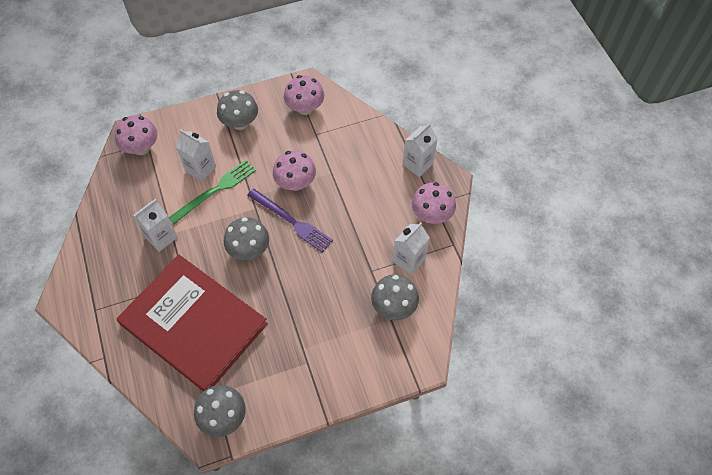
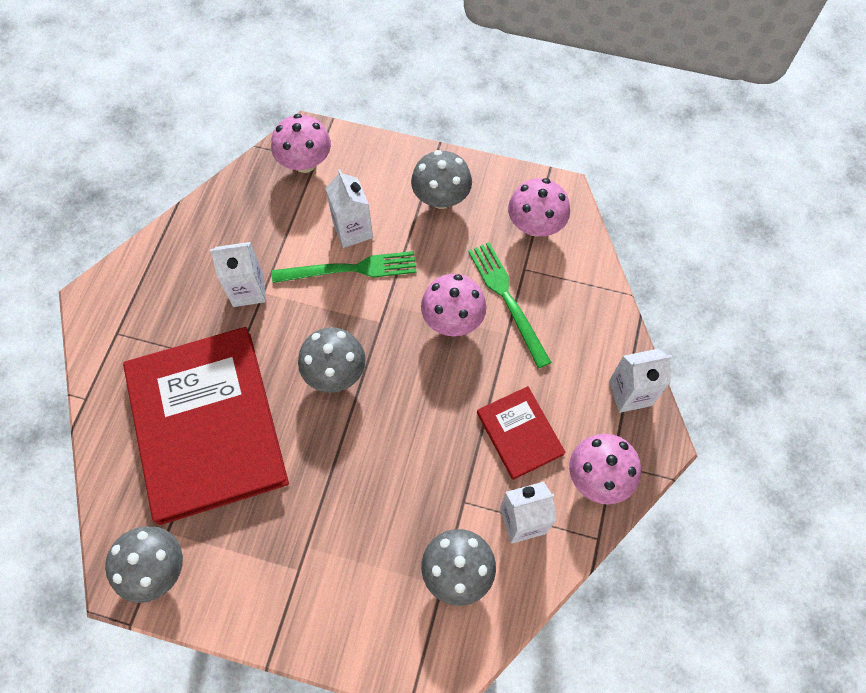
camera: 35 degrees right, 5 degrees up
purple fork [247,189,333,253] -> none
none -> green fork [468,242,552,368]
none -> red book [477,386,566,480]

